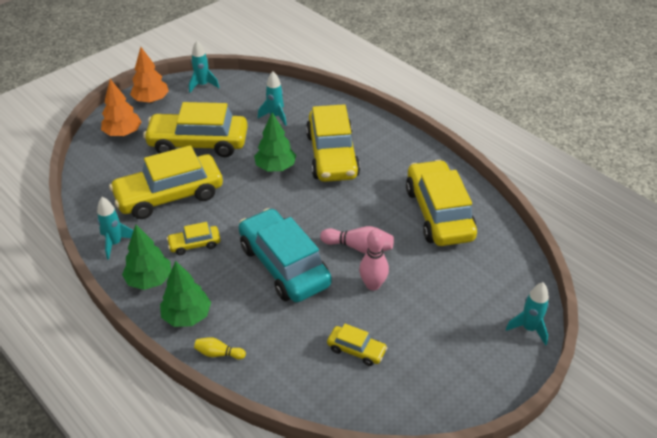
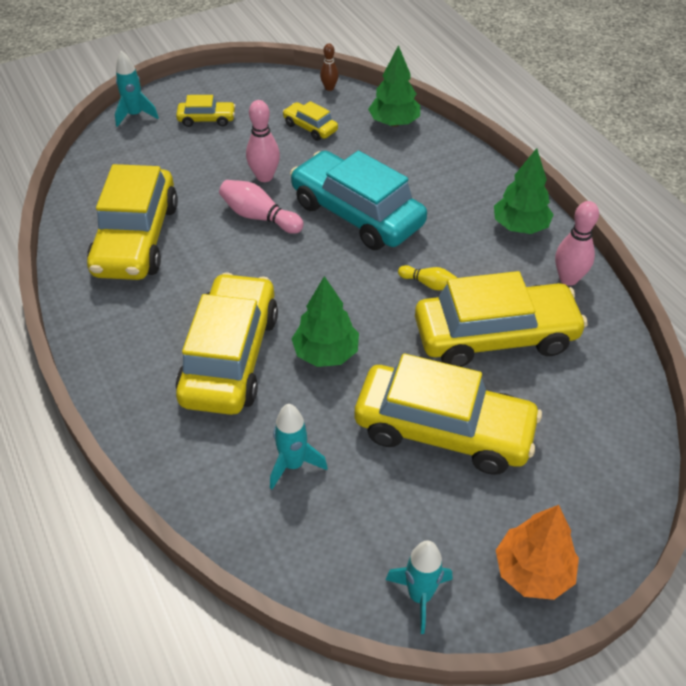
camera: 165 degrees left, 5 degrees up
turquoise rocket [97,197,133,260] -> pink bowling pin [555,201,599,286]
orange tree [101,79,141,136] -> none
green tree [160,261,211,327] -> green tree moved to [368,45,420,127]
yellow car [167,222,221,255] -> yellow car moved to [176,95,236,127]
yellow bowling pin [194,337,246,359] -> yellow bowling pin moved to [398,265,457,290]
turquoise car [239,208,332,302] -> turquoise car turned 150 degrees clockwise [290,150,427,250]
none -> brown bowling pin [320,43,339,91]

